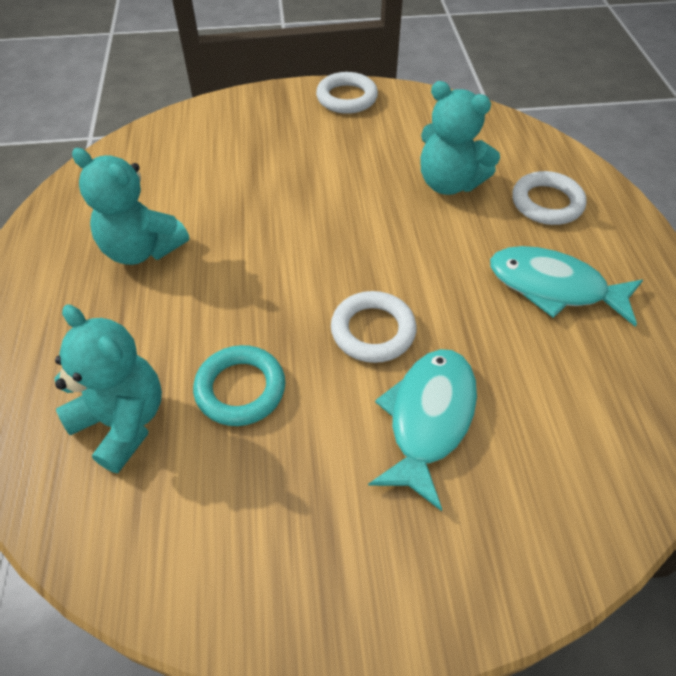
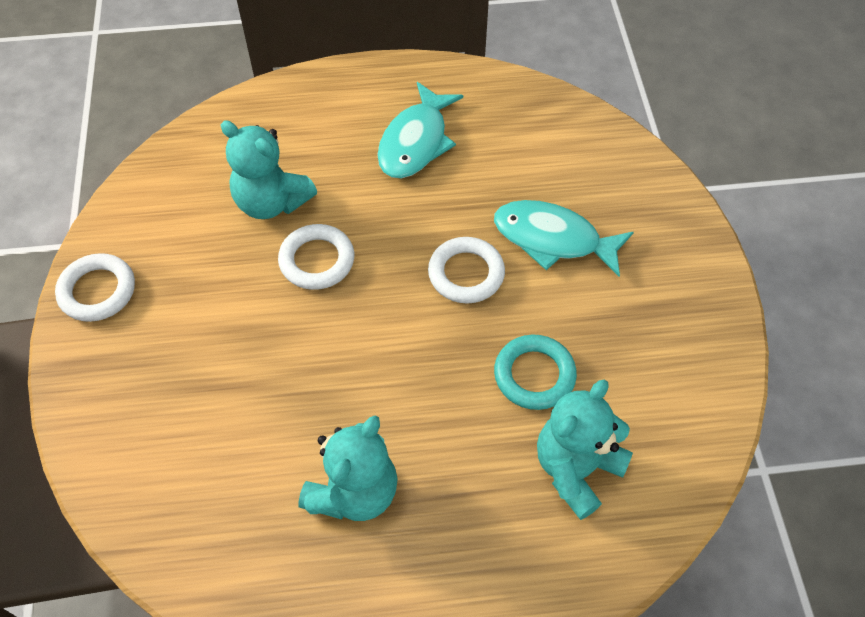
camera: 90 degrees left, 5 degrees up
turquoise teddy bear [420,81,500,195] -> turquoise teddy bear turned 90 degrees clockwise [221,120,317,219]
white ring [512,171,587,225] -> white ring moved to [278,224,354,290]

